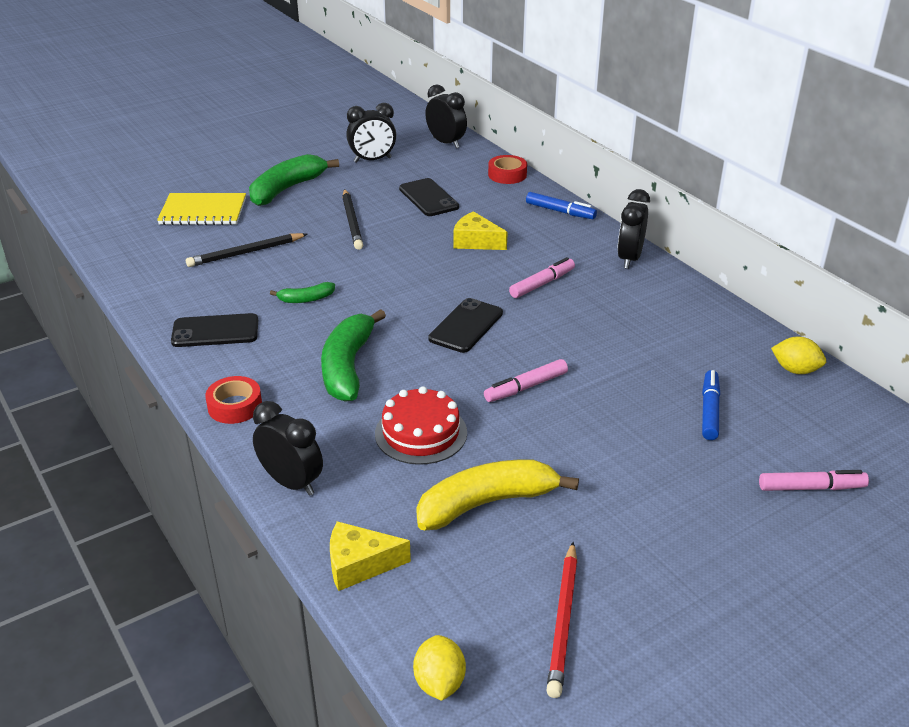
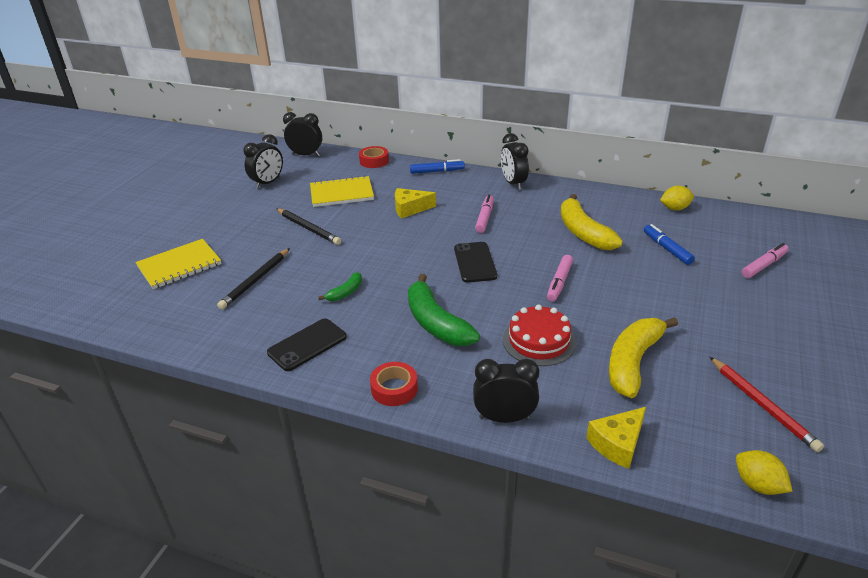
camera: 35 degrees left, 0 degrees up
green banana [249,154,339,206] -> none
black phone [399,178,459,216] -> yellow notebook [310,176,374,207]
none -> yellow banana [561,194,623,250]

